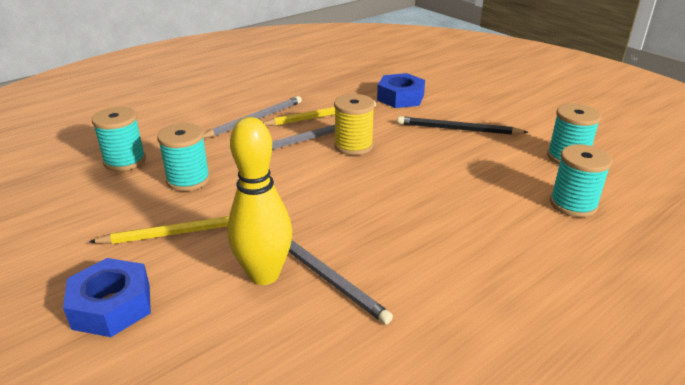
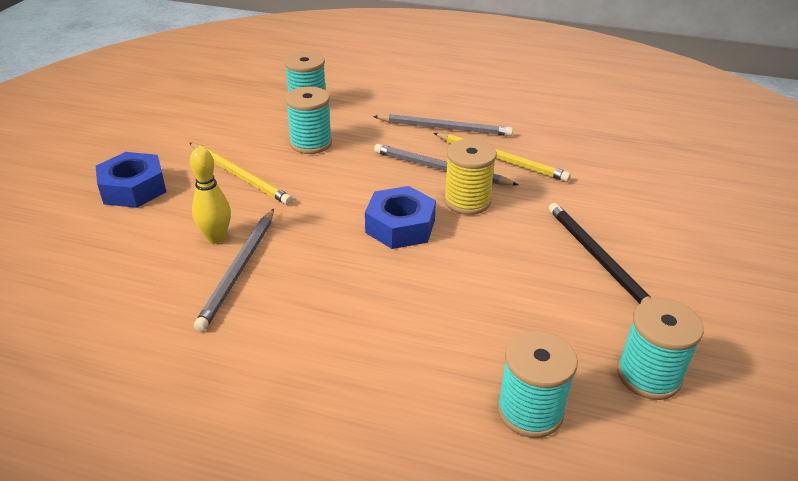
camera: 55 degrees right, 5 degrees up
yellow bowling pin [227,117,292,285] -> yellow bowling pin [190,147,231,244], size x0.63
blue nut [377,73,425,108] -> blue nut moved to [365,186,436,249]

